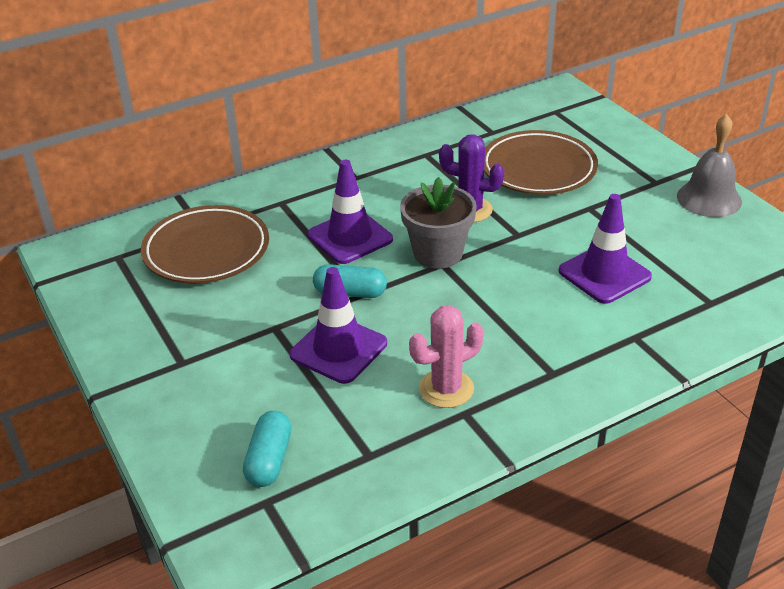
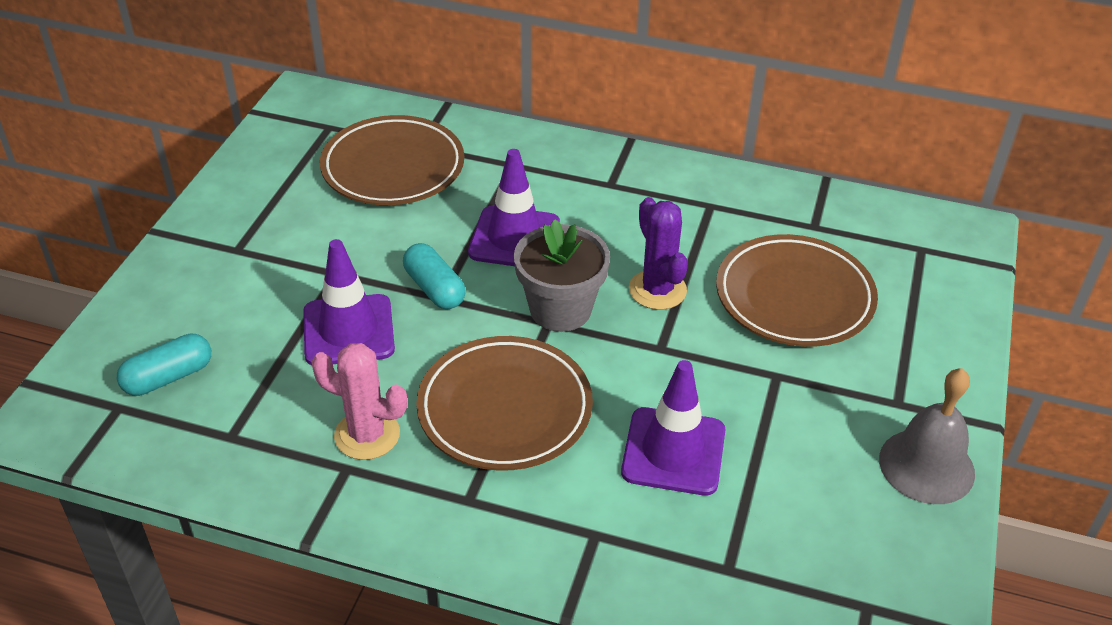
camera: 45 degrees right, 5 degrees up
none -> brown plate [416,336,593,471]

